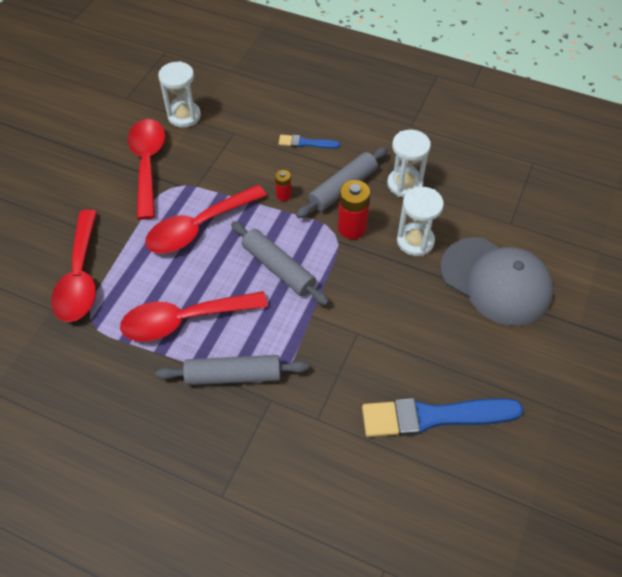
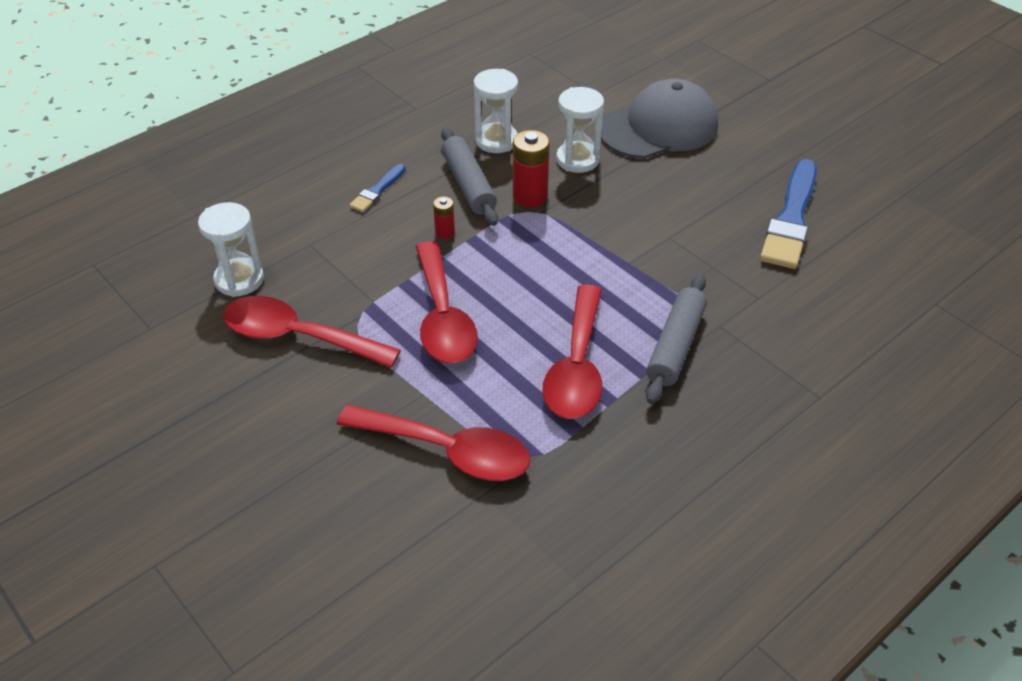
camera: 65 degrees left, 10 degrees down
grey rolling pin [231,221,329,306] -> none

